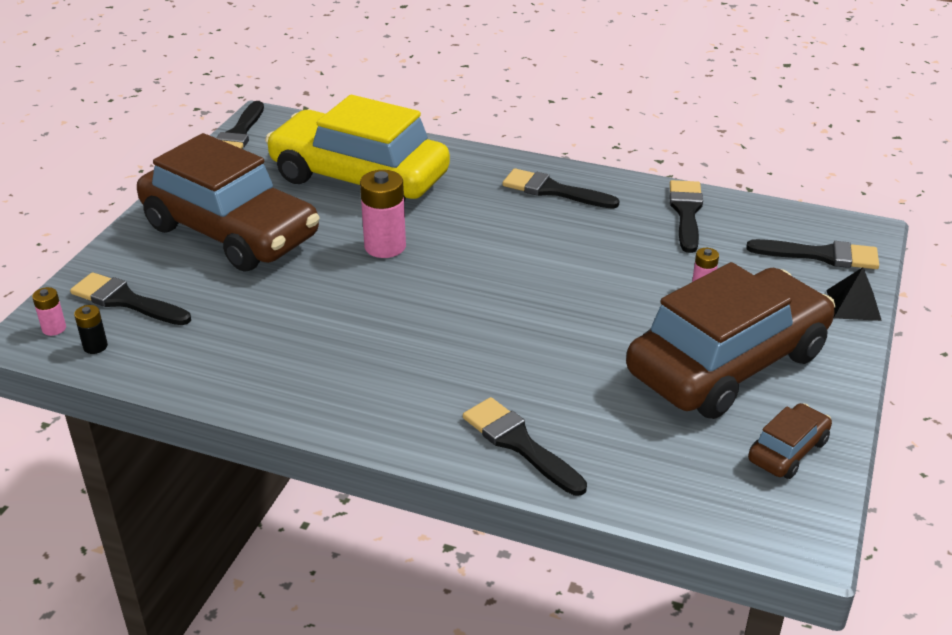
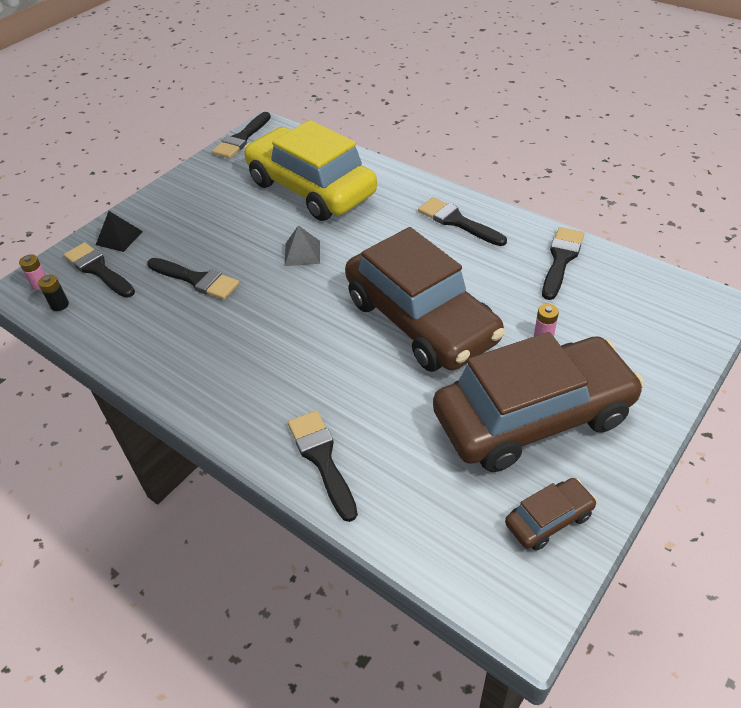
camera: 20 degrees right, 10 degrees up
brown car [137,133,320,272] -> brown car moved to [345,227,505,372]
pink battery [360,170,406,258] -> grey pyramid [285,225,320,266]
black brush [746,239,879,269] -> black brush moved to [147,258,239,300]
black pyramid [827,267,882,321] -> black pyramid moved to [96,211,143,252]

